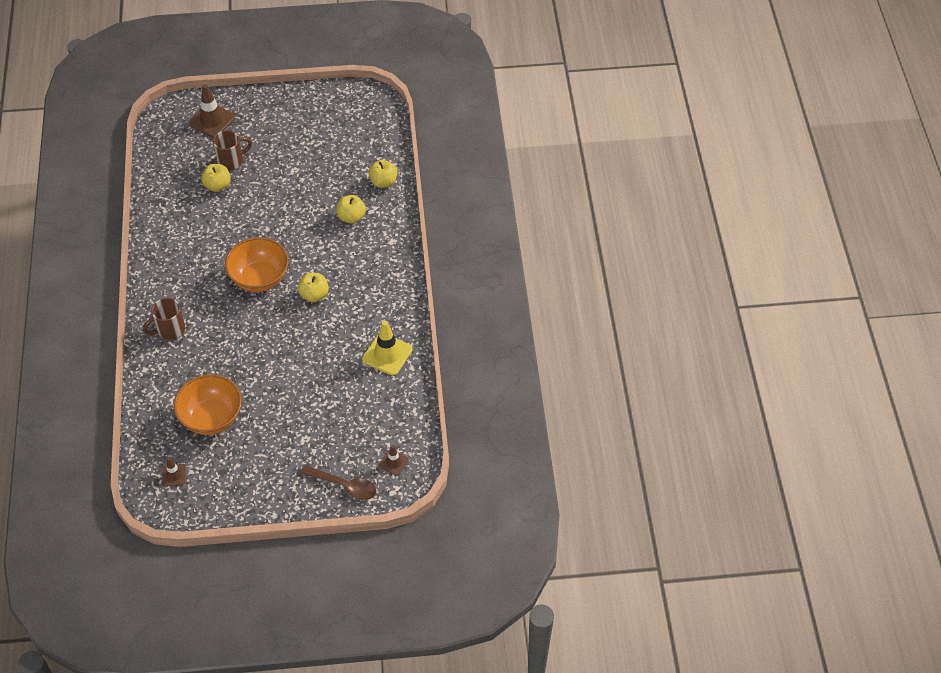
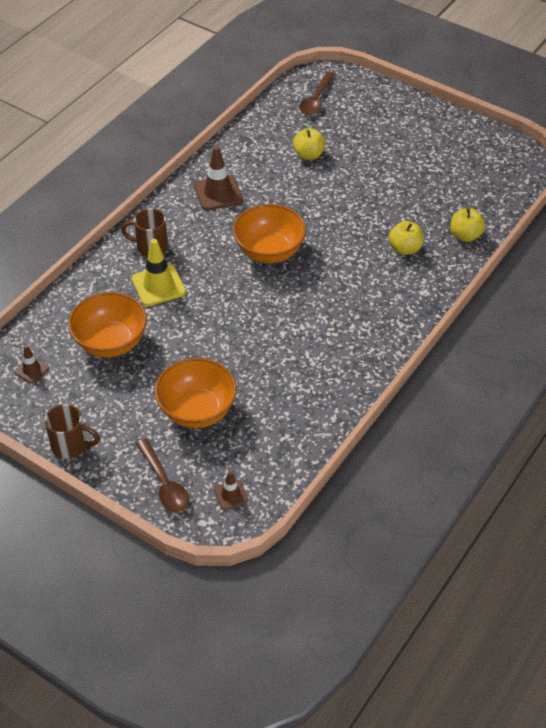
camera: 40 degrees right, 5 degrees down
brown traffic cone [189,84,235,138] -> brown traffic cone moved to [194,146,243,211]
brown mug [213,130,252,170] -> brown mug moved to [45,404,100,459]
yellow apple [298,273,329,302] -> none
yellow traffic cone [362,321,413,376] -> yellow traffic cone moved to [132,239,186,306]
none -> orange bowl [155,358,237,428]
none -> brown spoon [299,72,335,115]

